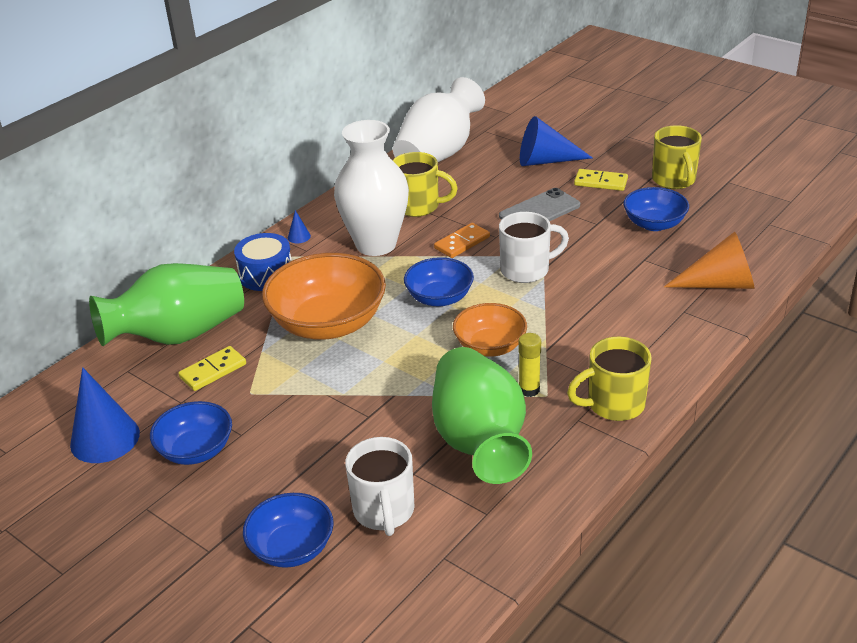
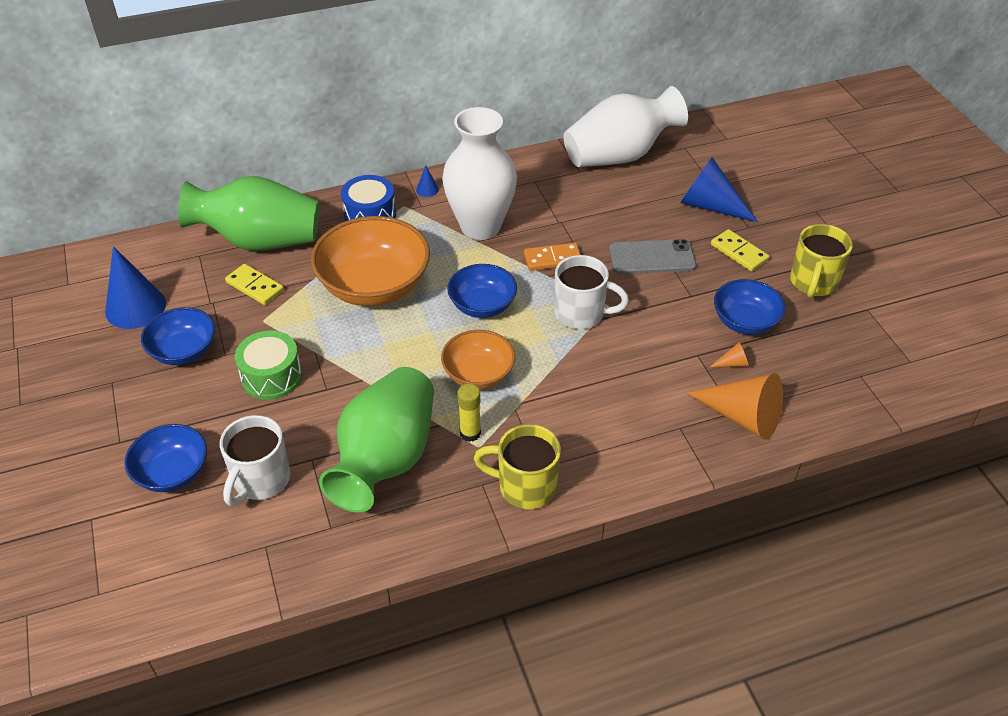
camera: 30 degrees right, 10 degrees up
yellow domino [178,346,246,391] -> yellow domino turned 45 degrees clockwise [225,264,284,305]
yellow mug [392,152,458,217] -> none
none -> green drum [235,331,302,400]
none -> orange cone [710,342,749,367]

